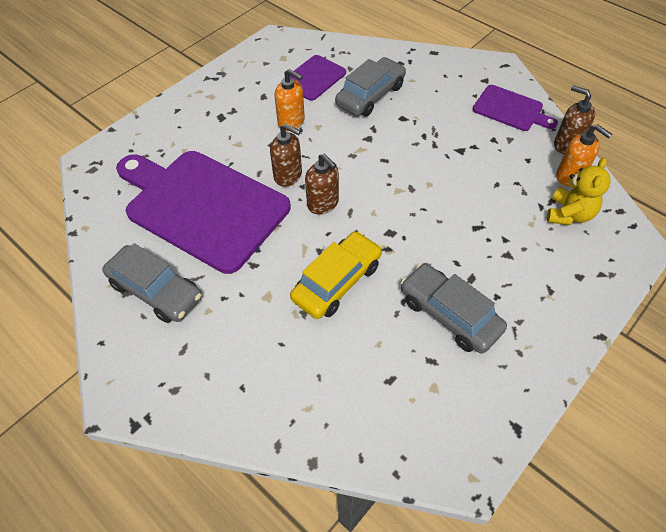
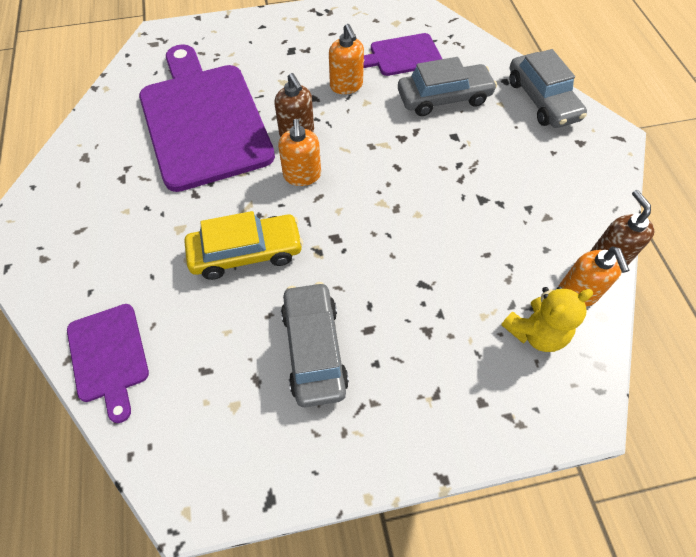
camera: 35 degrees right, 5 degrees up
grey car [102,243,202,323] -> grey car moved to [509,49,587,128]
brown soap dispenser [305,154,339,215] -> orange soap dispenser [278,119,321,186]
purple cutting board [473,85,558,131] -> purple cutting board moved to [67,304,149,423]

